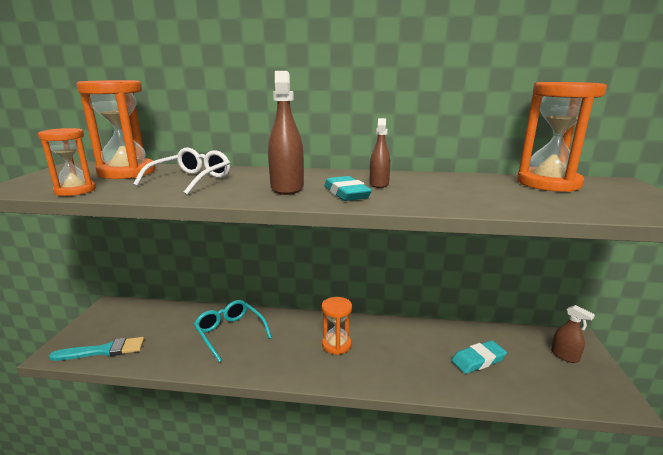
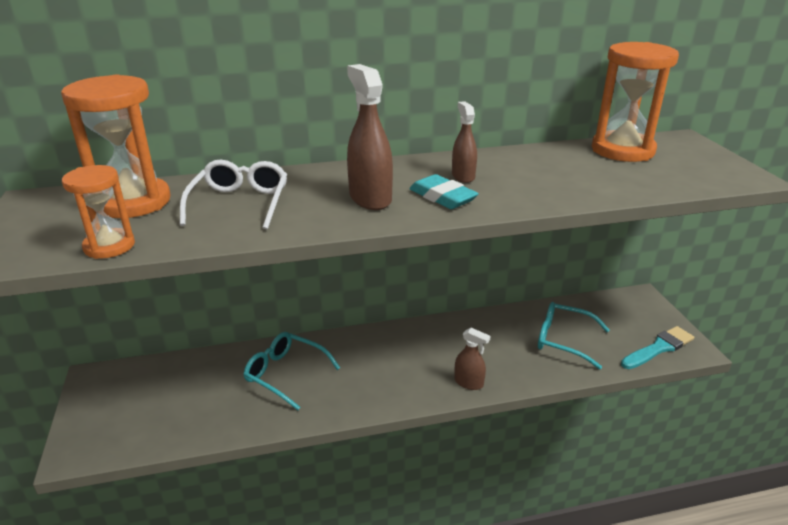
camera: 20 degrees left, 10 degrees up
turquoise brush [49,337,144,361] -> turquoise brush moved to [621,326,694,369]
orange hourglass [322,297,352,355] -> none
turquoise eraser [451,340,507,374] -> turquoise glasses [538,302,610,370]
brown spray bottle [551,305,595,363] -> brown spray bottle moved to [454,328,491,390]

